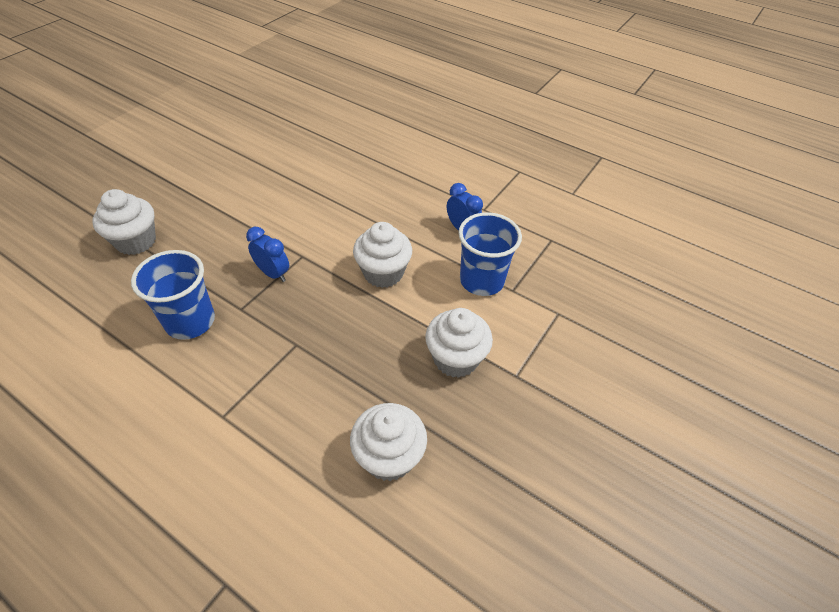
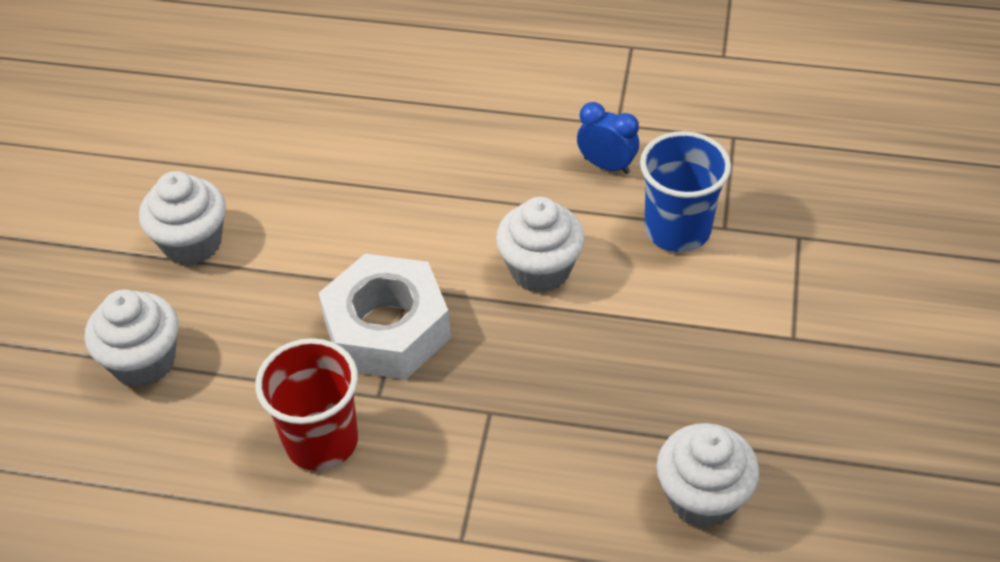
camera: 20 degrees left, 0 degrees up
blue cup [131,250,215,340] -> red cup [255,338,358,471]
blue clock [246,227,289,282] -> white nut [319,254,451,380]
white cupcake [425,308,493,378] -> white cupcake moved to [139,171,226,265]

